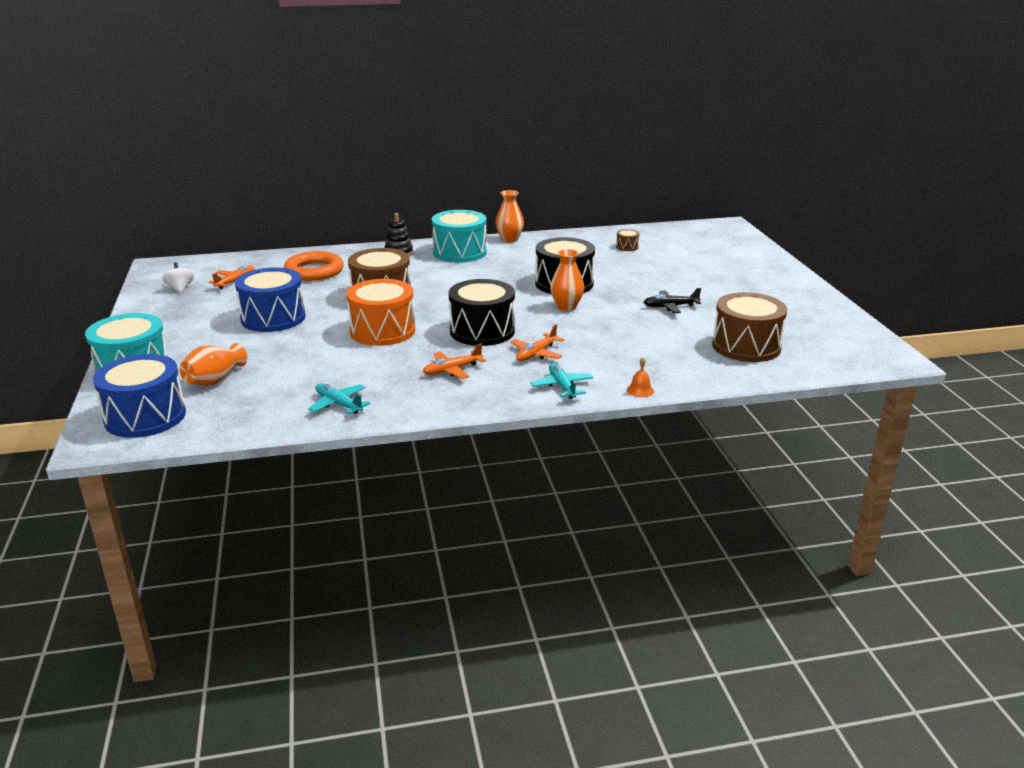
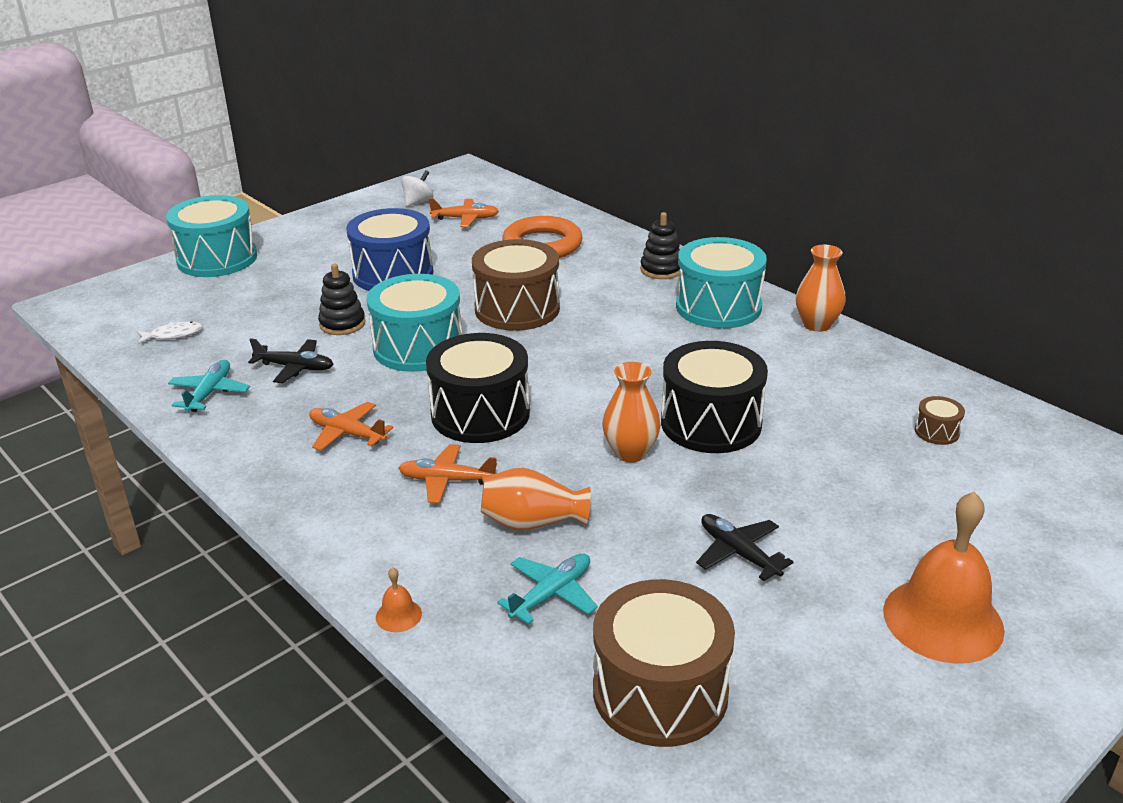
camera: 60 degrees right, 5 degrees up
blue drum [93,354,186,438] -> none
orange vase [179,343,247,386] -> orange vase moved to [481,468,591,530]
orange drum [346,279,415,346] -> turquoise drum [367,274,462,372]
turquoise plane [531,363,593,399] -> turquoise plane moved to [497,554,598,624]
none -> white fish [137,321,202,344]
none -> black plane [248,338,333,383]
none -> black stacking toy [318,264,366,335]
none -> orange bell [883,491,1005,664]

